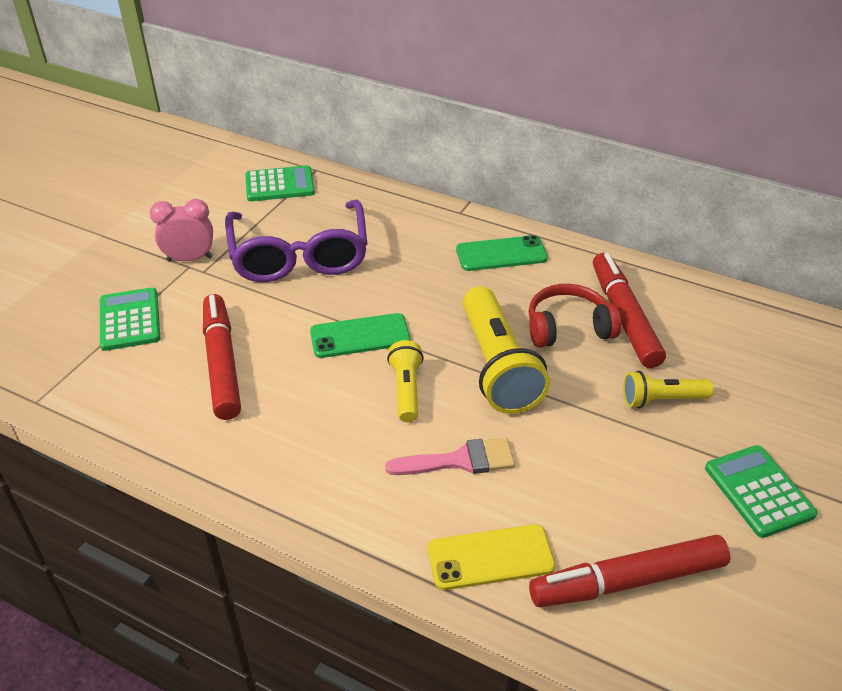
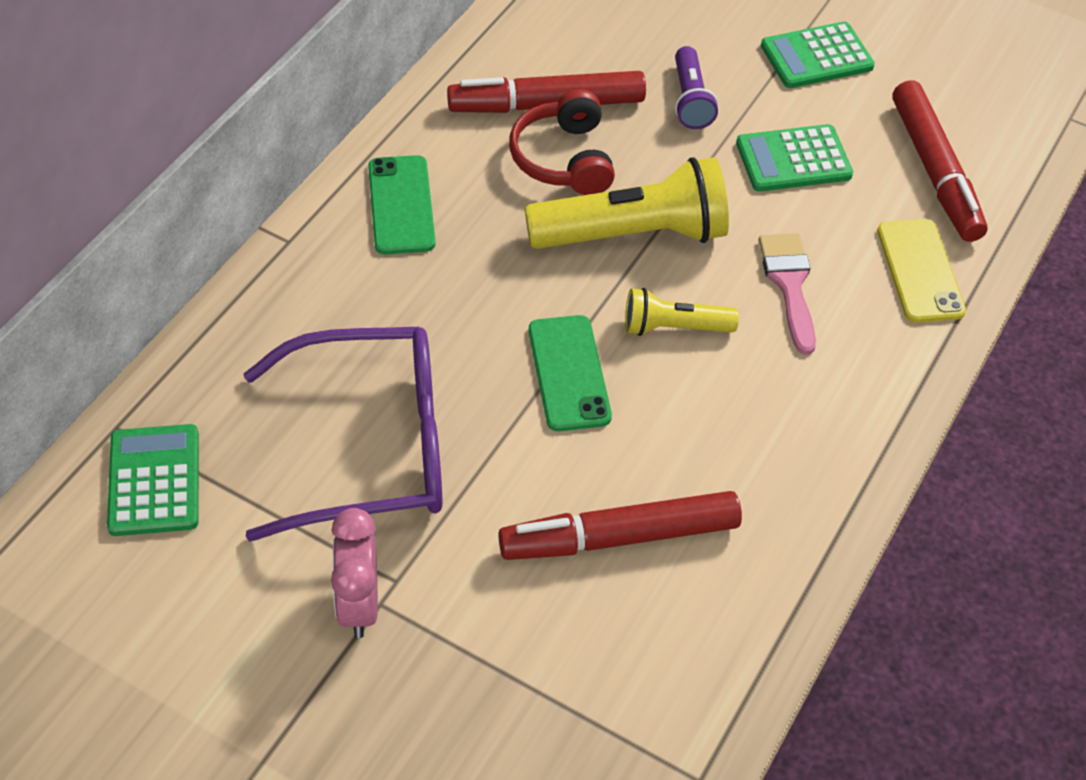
camera: 90 degrees left, 10 degrees up
green calculator [100,288,160,351] -> green calculator moved to [736,124,853,192]
yellow flashlight [623,371,714,408] -> purple flashlight [675,46,718,129]

